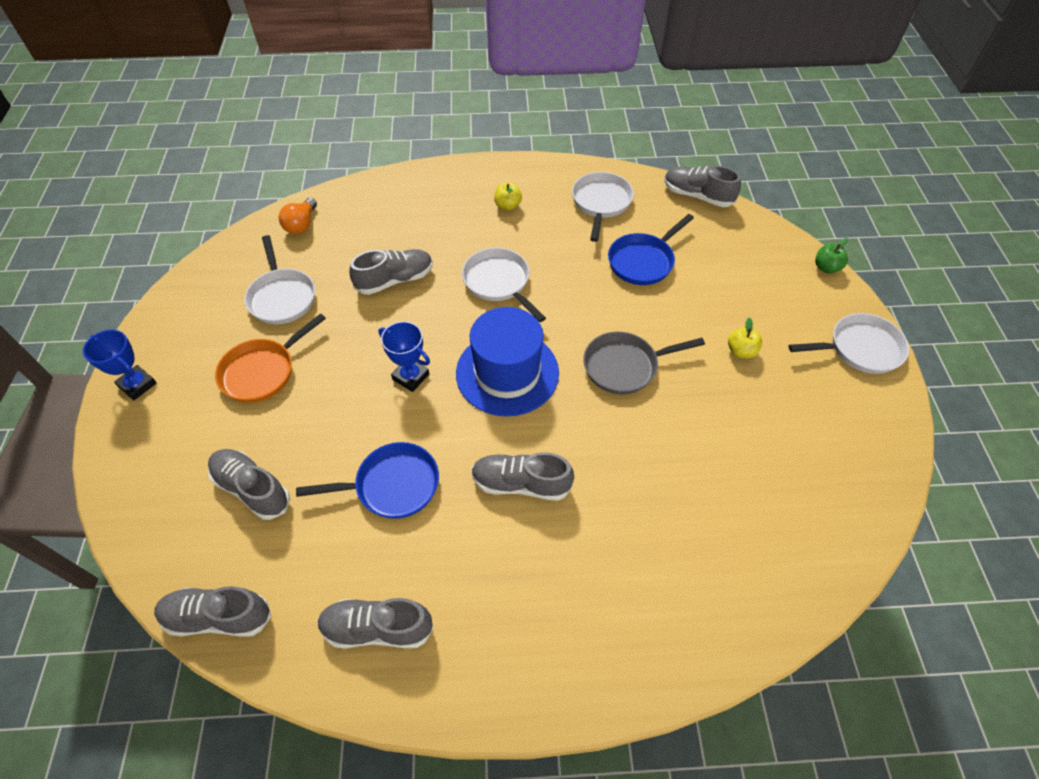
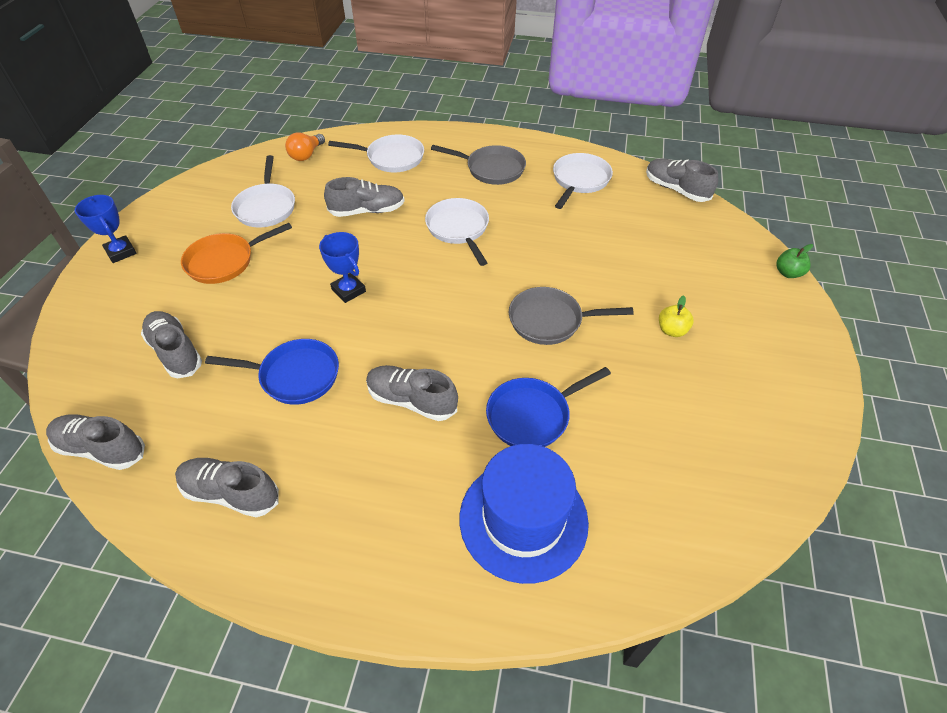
camera: 15 degrees right, 5 degrees down
blue hat [456,307,559,417] -> blue hat moved to [460,444,589,584]
yellow apple [494,182,522,211] -> grey pan [431,145,526,185]
blue pan [608,214,694,285] -> blue pan moved to [486,367,611,447]
white pan [788,313,909,374] -> white pan moved to [328,135,424,172]

